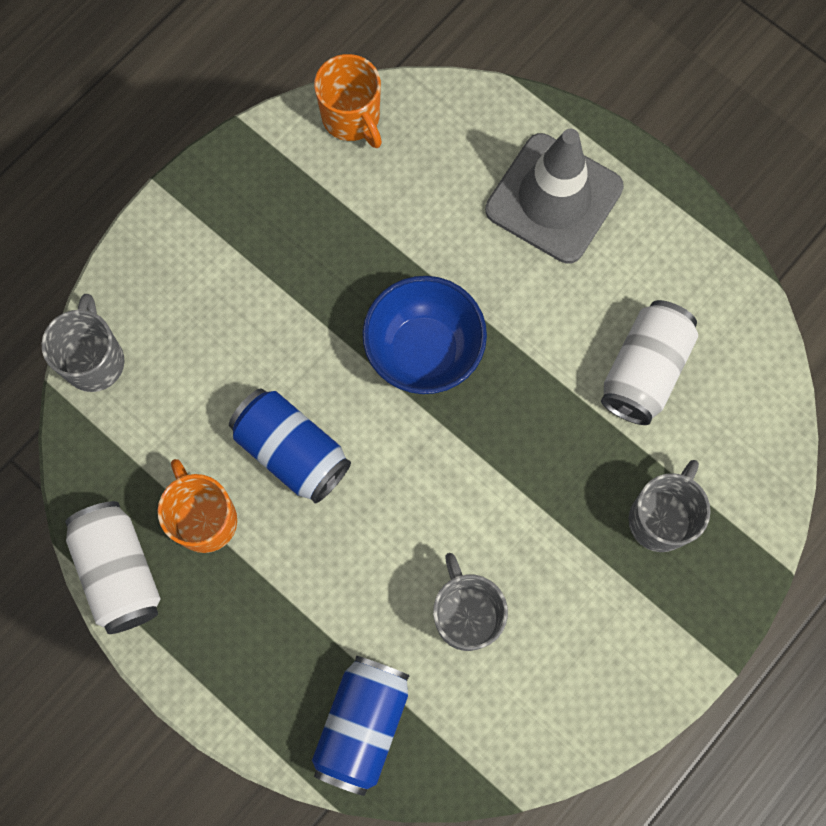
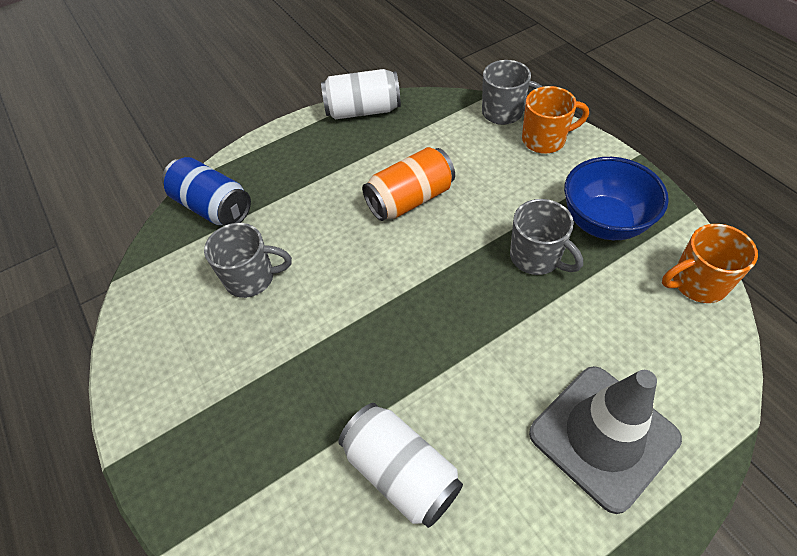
camera: 110 degrees right, 20 degrees down
orange mug [158,459,237,553] -> orange mug moved to [522,86,589,154]
blue can [229,388,351,503] -> orange can [362,147,455,221]
blue bowl [362,276,487,394] -> blue bowl moved to [564,157,669,240]
grey mug [629,460,711,552] -> grey mug moved to [510,199,583,275]

